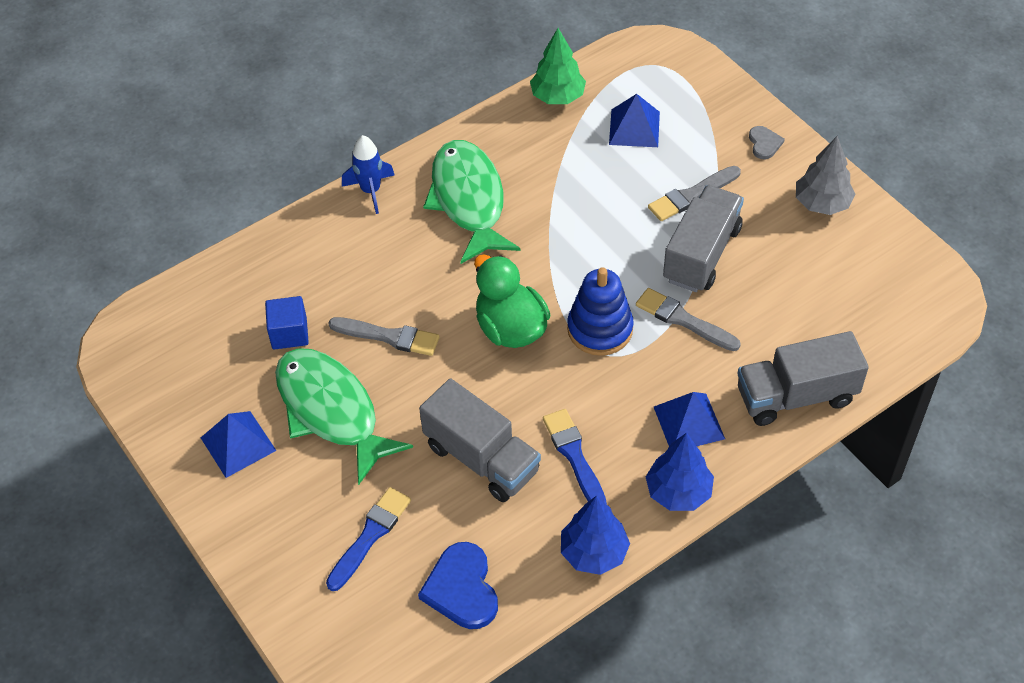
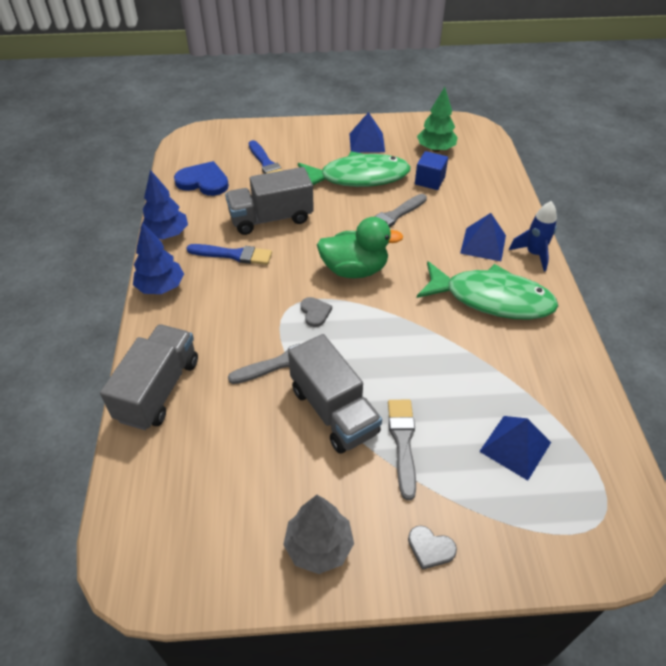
camera: 120 degrees right, 5 degrees down
green tree [530,28,586,104] -> green tree moved to [417,87,458,152]
blue stacking toy [567,267,634,356] -> grey heart [300,297,332,327]
blue pyramid [654,392,725,446] -> blue pyramid moved to [460,213,506,261]

